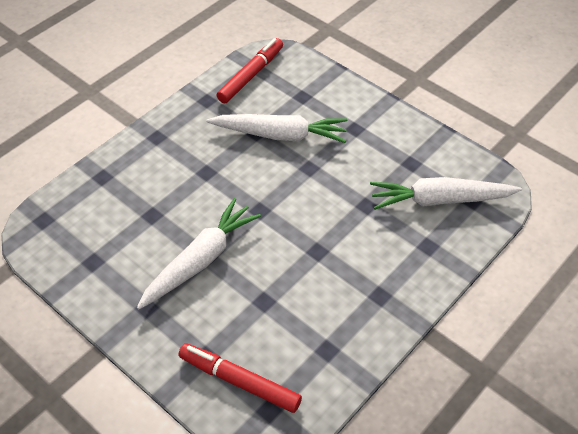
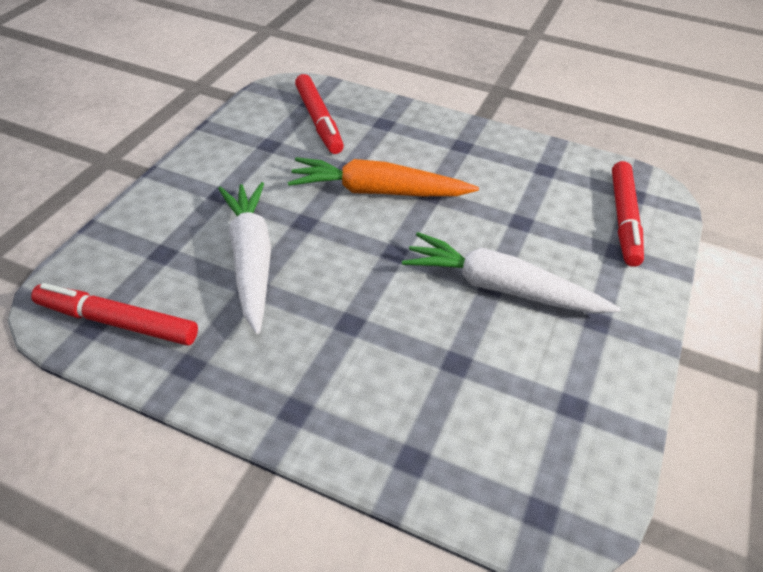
camera: 110 degrees left, 5 degrees down
white carrot [370,177,522,210] -> red marker [295,74,344,154]
none -> orange carrot [288,157,479,196]

